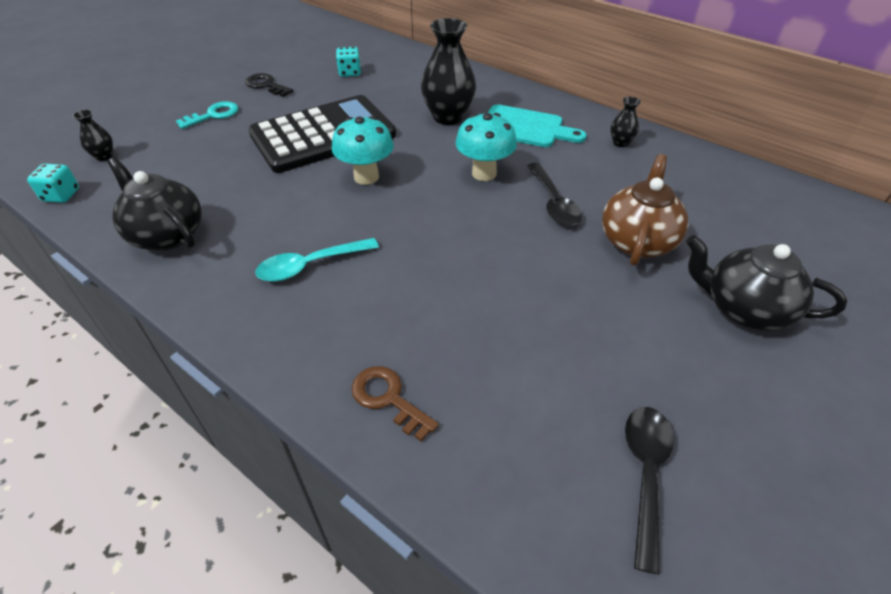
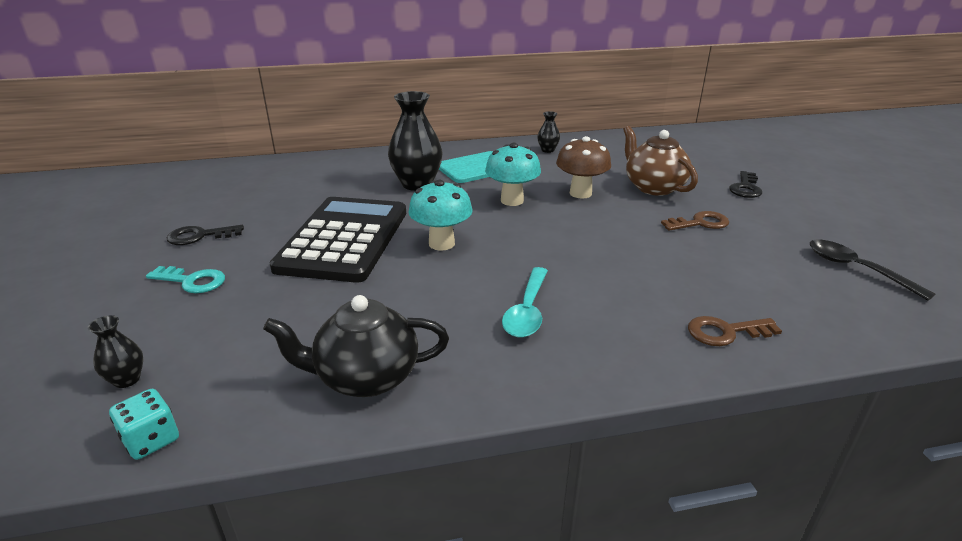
camera: 50 degrees left, 15 degrees down
turquoise key [176,101,238,129] -> turquoise key turned 105 degrees clockwise [146,266,225,293]
turquoise dice [336,47,361,77] -> none
black spoon [528,163,582,226] -> brown mushroom [556,136,611,199]
black teapot [686,235,847,331] -> black key [729,171,762,198]
none -> brown key [661,211,729,231]

